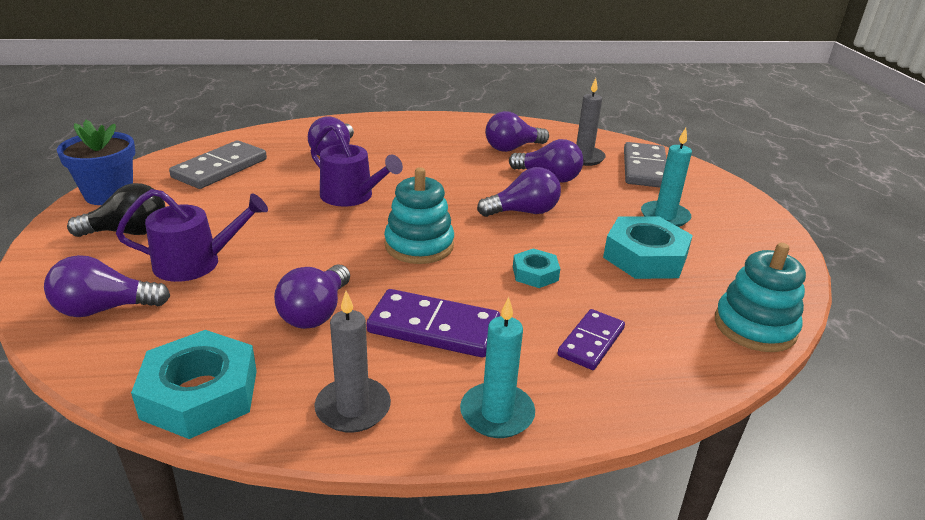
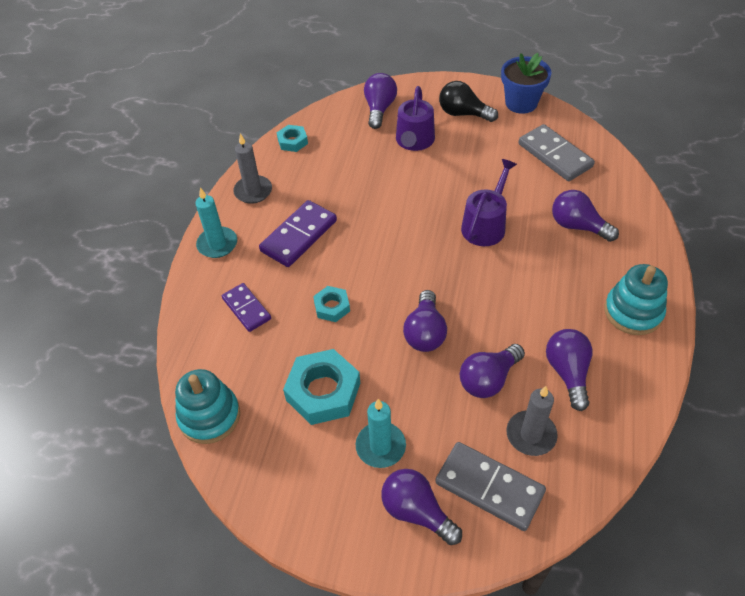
camera: 115 degrees right, 20 degrees up
black light bulb [67,183,165,237] -> black light bulb turned 105 degrees clockwise [439,81,498,122]
turquoise nut [131,330,257,439] -> turquoise nut [277,125,308,152], size x0.54
purple light bulb [274,265,350,329] -> purple light bulb moved to [381,469,462,545]
purple watering can [311,124,403,206] -> purple watering can turned 150 degrees clockwise [461,159,517,246]
turquoise stacking toy [384,167,454,264] -> turquoise stacking toy moved to [604,264,668,335]

